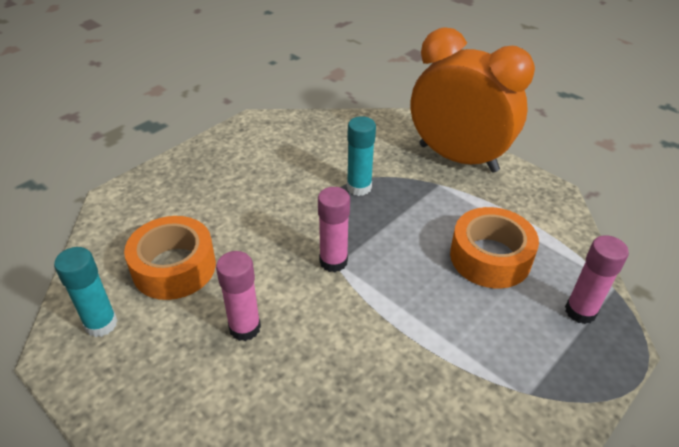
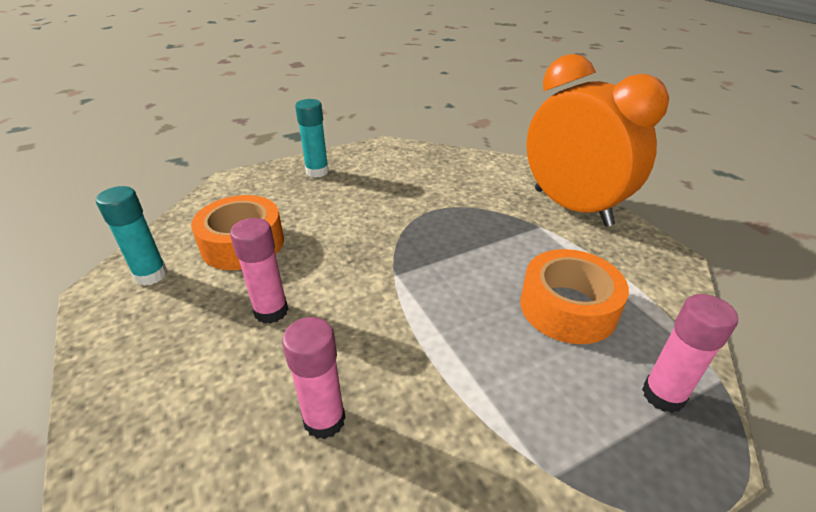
camera: 20 degrees right, 5 degrees down
pink glue stick [318,187,350,272] -> pink glue stick moved to [282,317,346,439]
turquoise glue stick [347,116,376,196] -> turquoise glue stick moved to [295,99,329,178]

